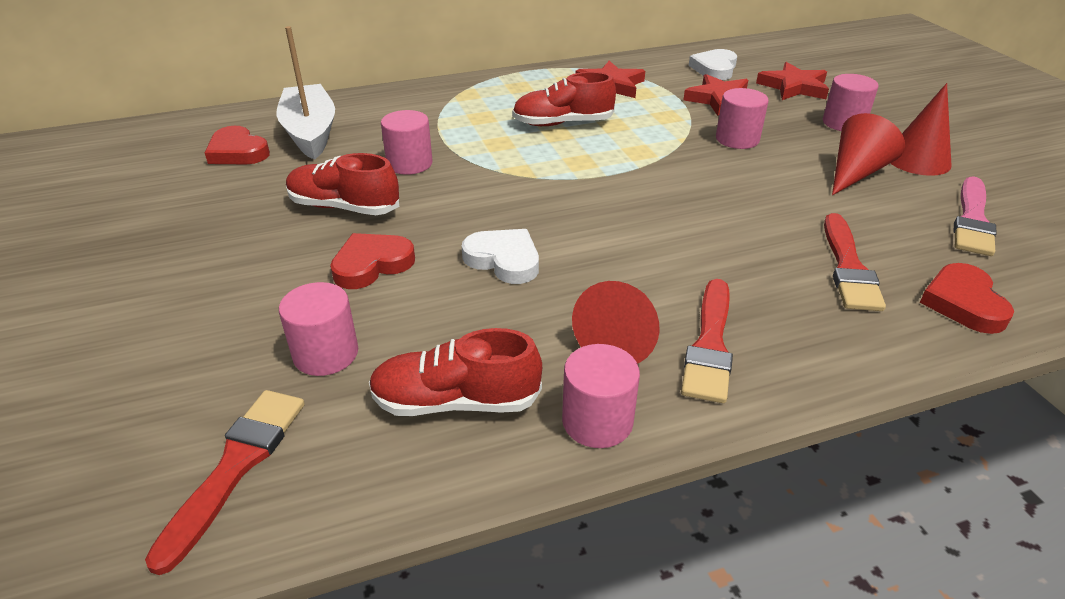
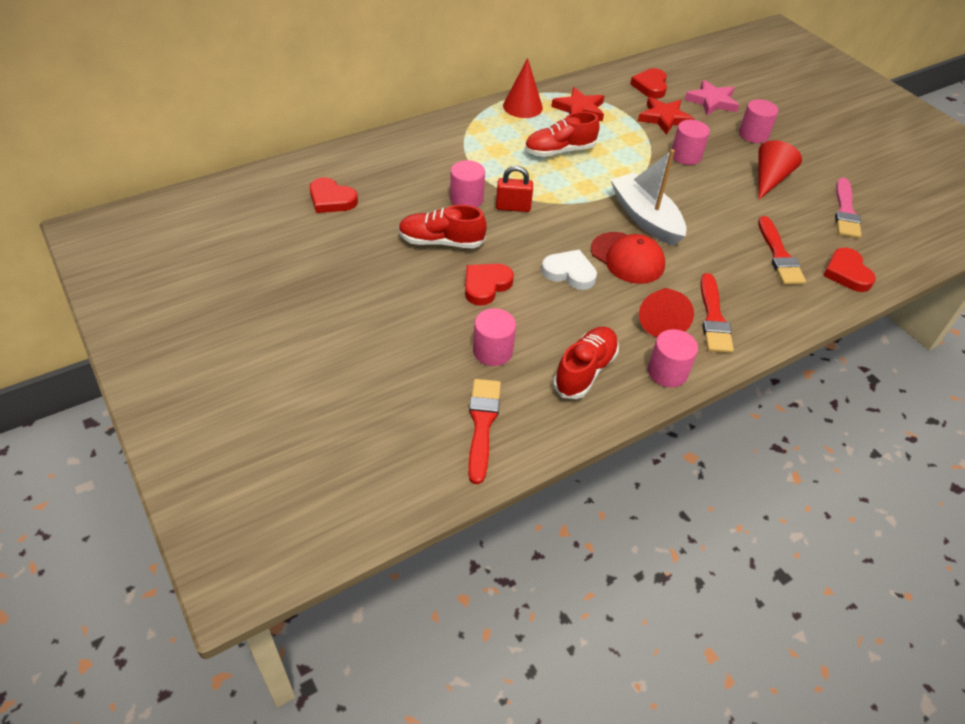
camera: 15 degrees left, 10 degrees up
white boat [276,26,335,160] -> white boat moved to [611,149,686,246]
red shoe [369,328,542,416] -> red shoe turned 135 degrees clockwise [553,327,619,399]
white heart [689,49,737,80] -> red heart [630,68,667,98]
red star [756,62,829,100] -> pink star [684,80,739,115]
red cone [891,83,952,176] -> red cone moved to [503,58,543,118]
none -> red padlock [496,166,533,212]
none -> red cap [591,232,665,284]

